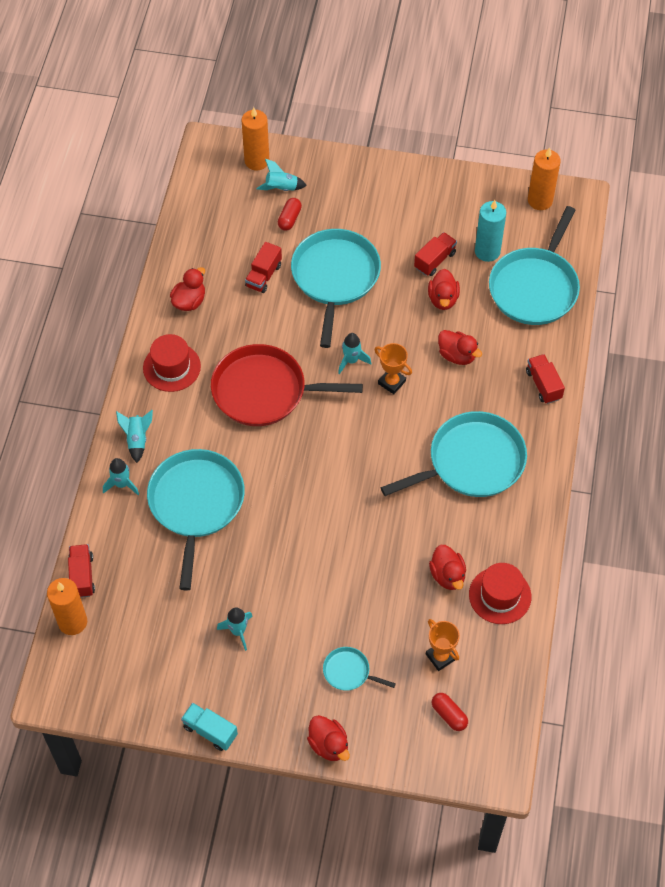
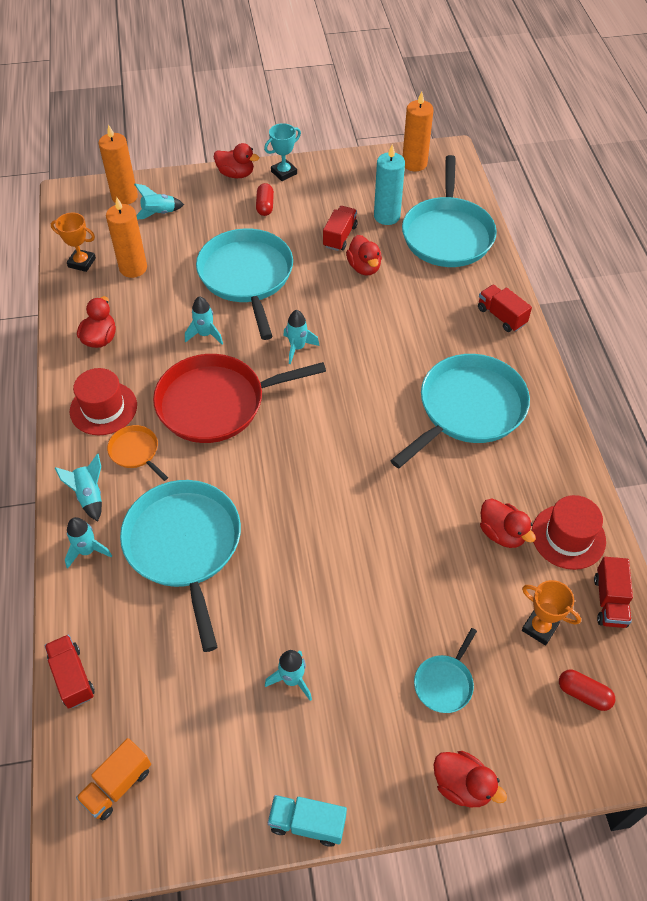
camera: 20 degrees left, 5 degrees down
orange candle [47,578,87,635] -> orange candle moved to [106,197,147,278]
red truck [245,242,282,293] -> red truck moved to [594,557,633,628]
red capsule [278,198,302,231] -> red capsule moved to [256,183,274,216]
turquoise pan [323,647,396,691] -> turquoise pan turned 60 degrees counterclockwise [414,628,477,713]
orange trophy [374,343,412,394] -> orange trophy moved to [51,213,96,272]
red duck [438,330,482,365] -> red duck moved to [214,143,259,178]
none -> orange truck [76,738,151,820]
none -> orange pan [107,425,168,481]
none -> turquoise rocket [185,296,223,344]
none -> turquoise trophy [264,123,301,181]

